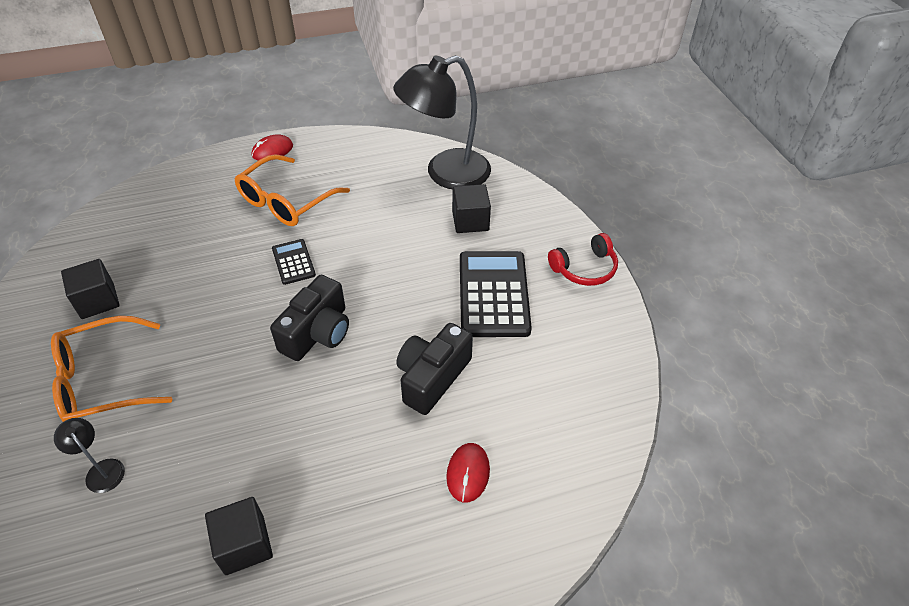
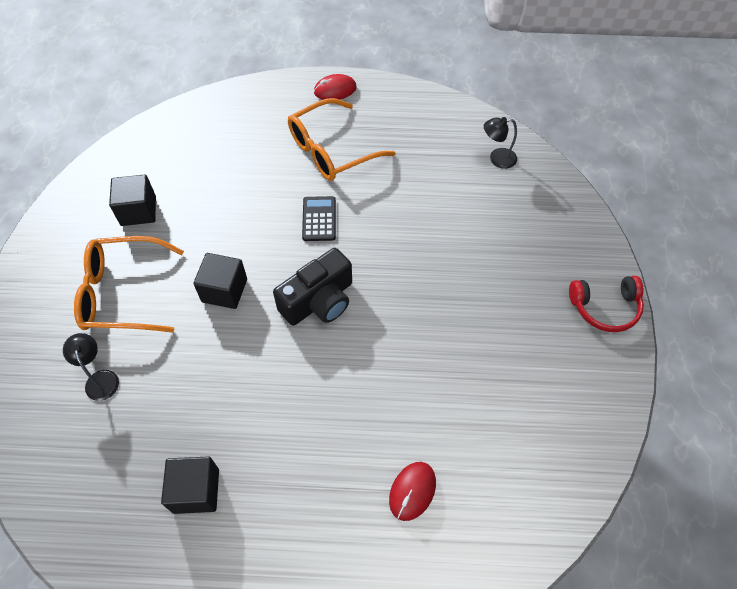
camera: 20 degrees right, 10 degrees up
black lamp [393,55,491,189] -> black lamp [484,117,517,169], size x0.41
black camera [396,323,473,415] -> none
black cube [452,184,491,233] -> black cube moved to [193,253,247,309]
black calculator [460,251,532,337] -> none

